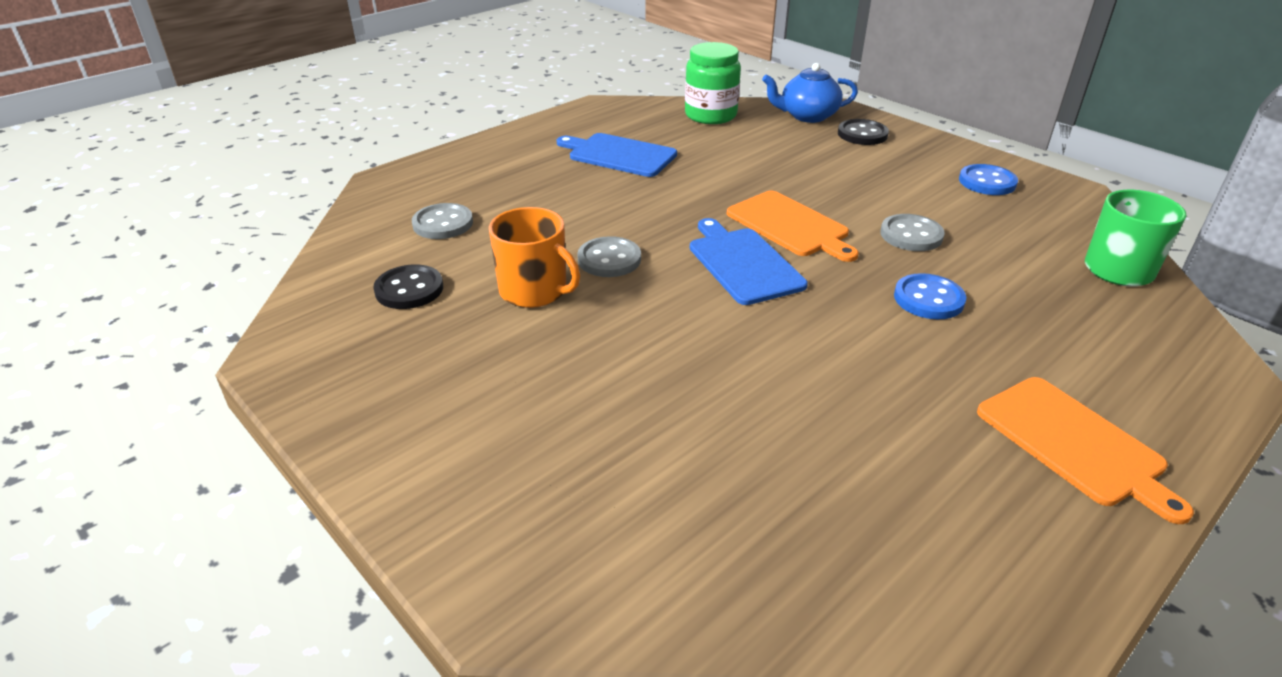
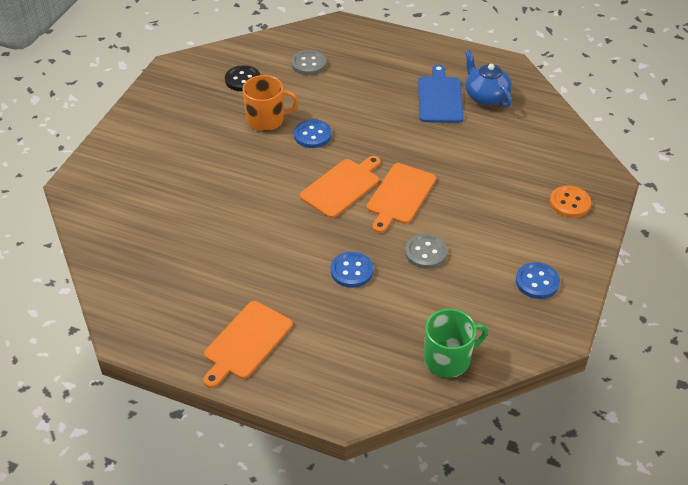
camera: 65 degrees right, 10 degrees up
orange mug [489,207,580,308] -> orange mug turned 105 degrees counterclockwise [242,75,298,131]
grey button [577,236,641,277] -> blue button [294,119,332,148]
green jar [685,42,741,124] -> none
blue cutting board [690,218,808,305] -> orange cutting board [300,156,381,218]
blue teapot [762,63,858,123] -> blue teapot moved to [465,50,512,107]
black button [838,119,889,145] -> orange button [550,186,591,218]

